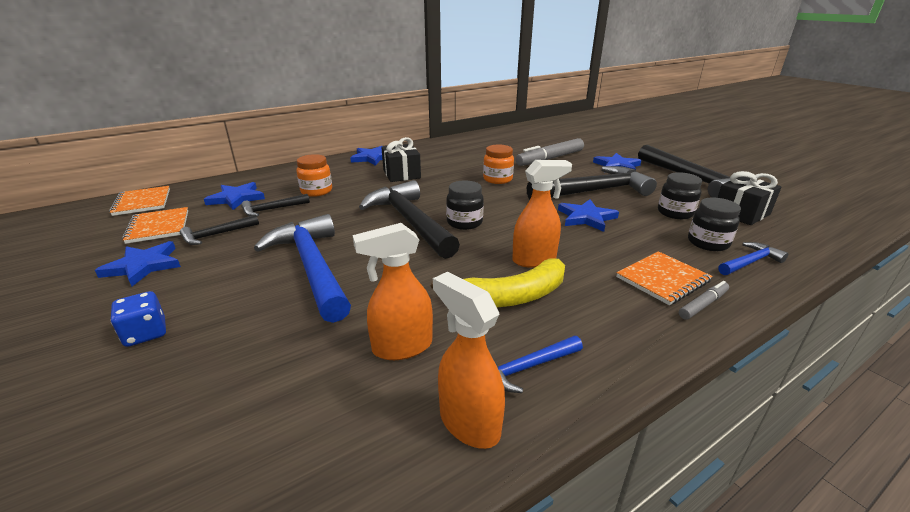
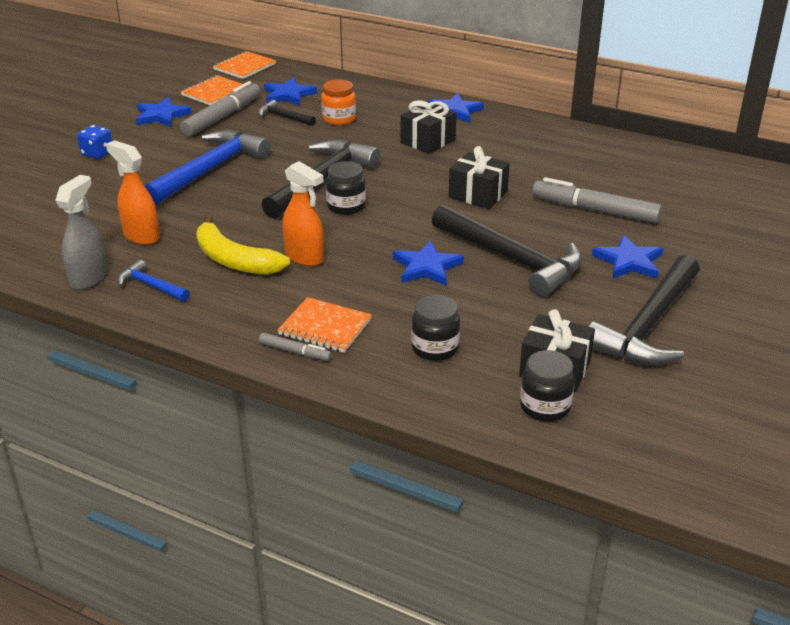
camera: 60 degrees right, 5 degrees up
black hammer [180,215,259,245] -> grey marker [180,81,260,137]
orange spray bottle [433,272,505,449] -> grey spray bottle [55,175,107,290]
orange jar [483,145,514,184] -> black gift [449,146,510,209]
black jar [658,172,702,219] -> black jar moved to [520,350,575,422]
blue hammer [718,242,788,275] -> none

